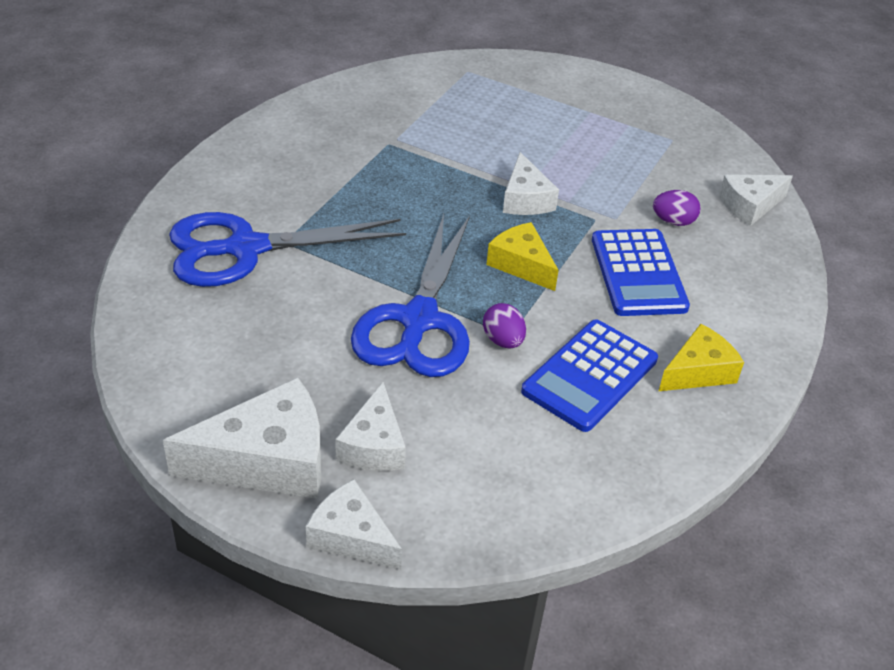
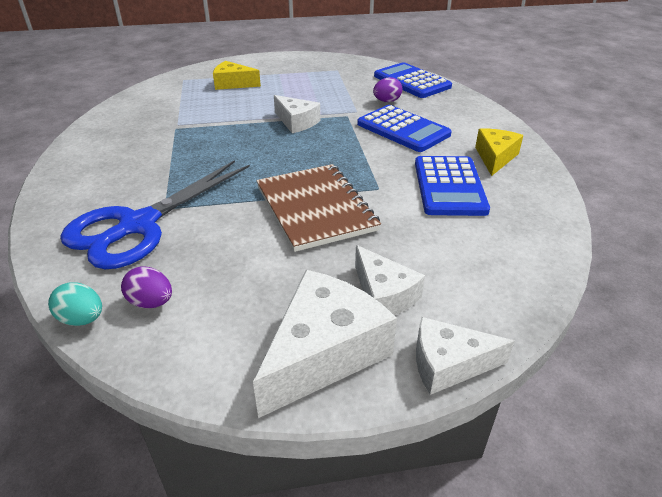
camera: 35 degrees left, 5 degrees down
blue scissors [351,214,470,377] -> brown notebook [256,164,381,252]
purple egg [483,303,526,348] -> purple egg moved to [121,267,172,308]
yellow cheese [486,222,559,291] -> yellow cheese moved to [213,61,261,90]
white cheese [719,175,793,226] -> blue calculator [374,62,452,98]
none -> turquoise egg [48,282,102,326]

